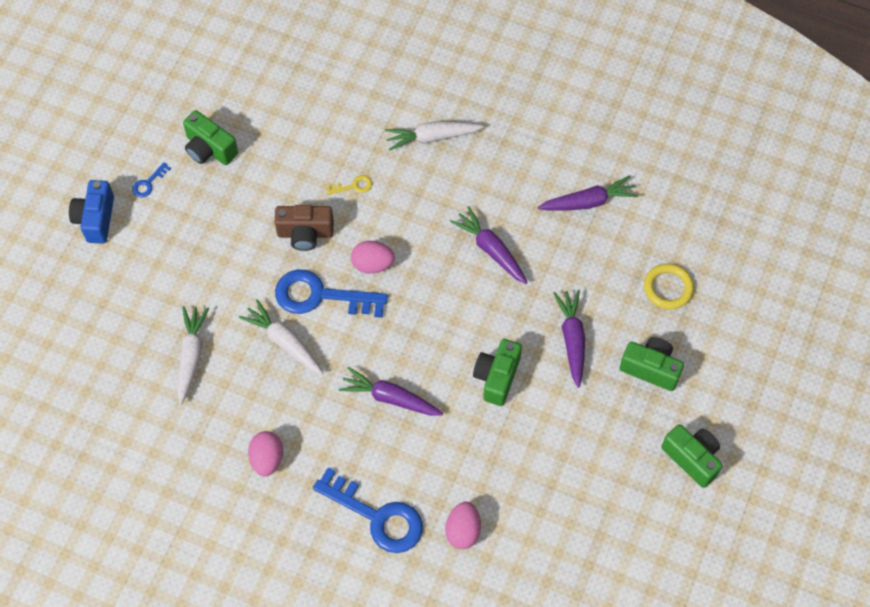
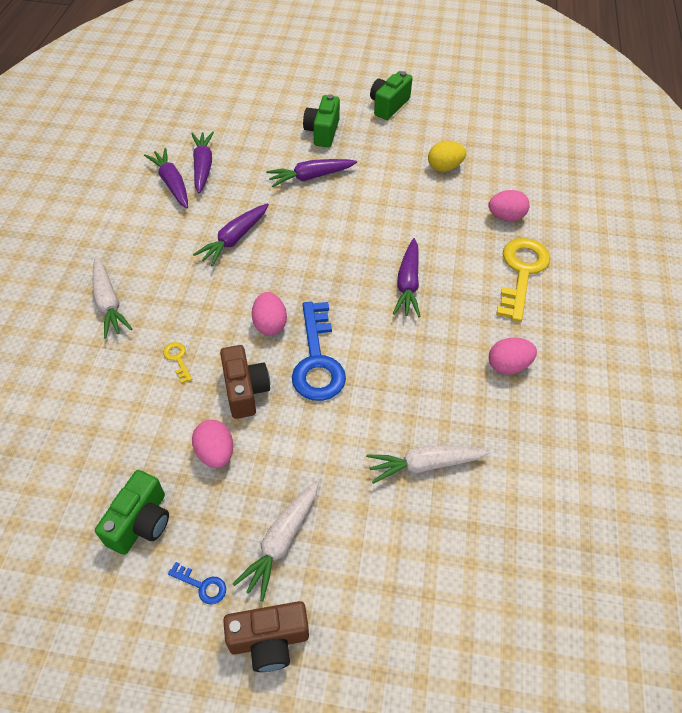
camera: 105 degrees left, 10 degrees down
blue camera [69,180,114,244] -> brown camera [223,601,309,672]
white carrot [239,299,323,374] -> white carrot moved to [233,480,319,602]
blue key [313,467,423,553] -> yellow key [496,238,550,322]
green camera [473,339,522,406] -> none
yellow ring [644,263,694,310] -> none
none -> purple carrot [191,132,214,193]
none -> pink egg [192,420,233,468]
none -> yellow egg [428,141,466,171]

